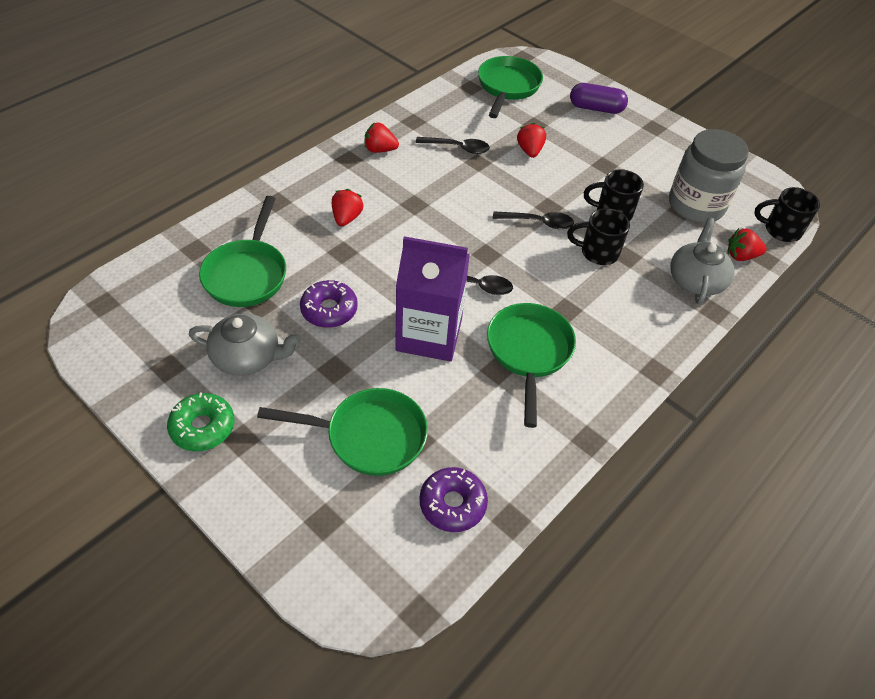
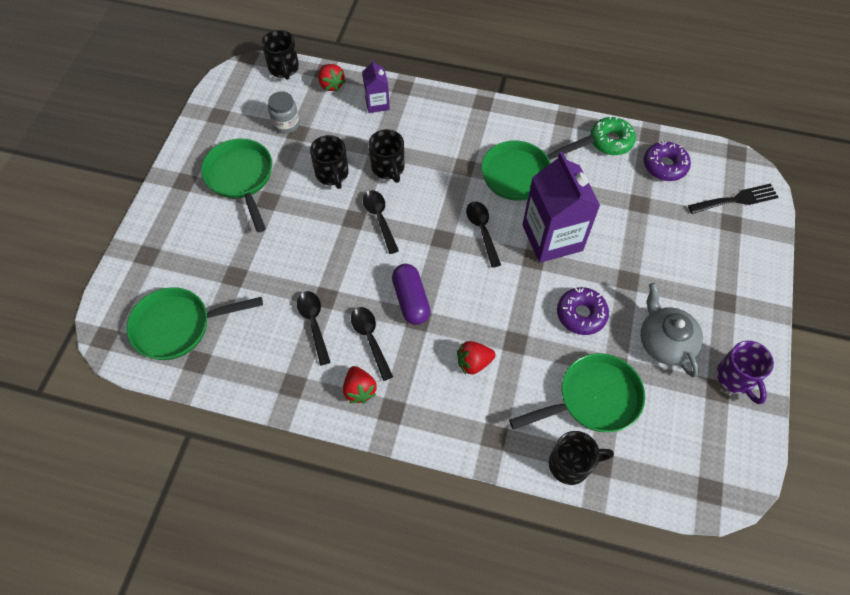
camera: 115 degrees left, 10 degrees up
green donut [167,393,234,452] -> green donut moved to [590,116,636,155]
green pan [257,388,428,476] -> green pan moved to [201,139,272,232]
red strawberry [517,123,546,158] -> none
purple capsule [570,83,628,114] -> purple capsule moved to [392,264,430,325]
grey jar [669,129,749,223] -> grey jar [268,91,299,134], size x0.52
grey teapot [670,218,734,305] -> purple carton [362,60,390,113]
none -> black spoon [351,307,393,381]
none -> black mug [549,431,614,485]
none -> black fork [688,184,778,214]
none -> purple mug [716,341,774,404]

